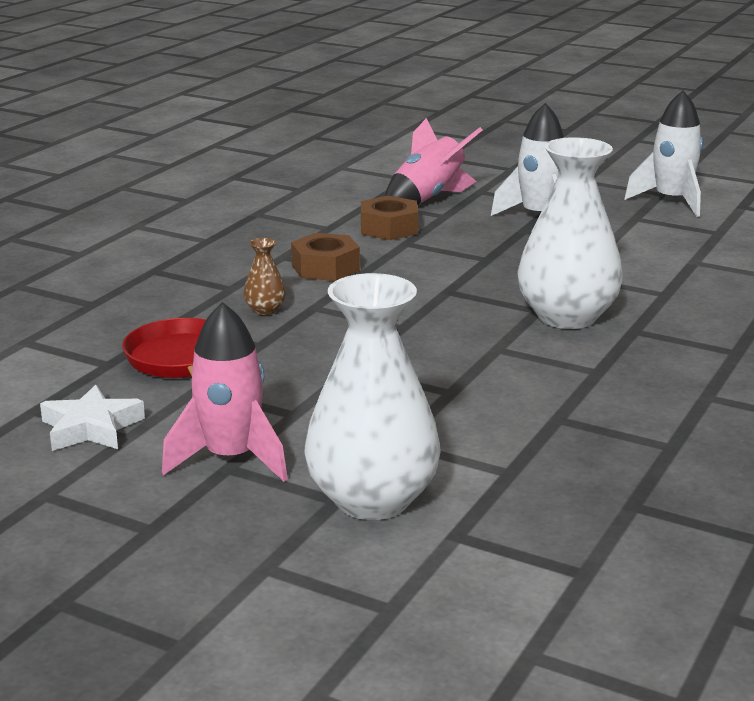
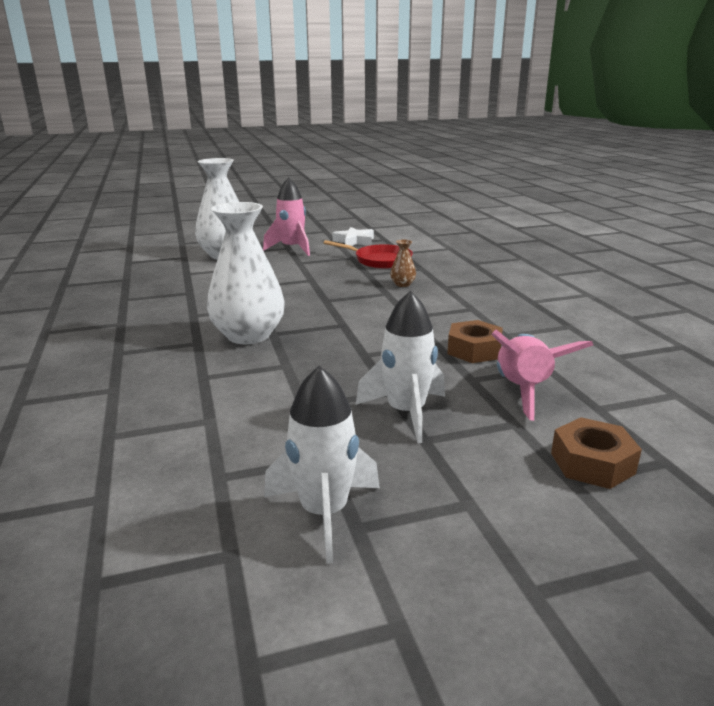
camera: 135 degrees right, 0 degrees up
brown nut [291,233,360,281] -> brown nut moved to [551,417,642,489]

